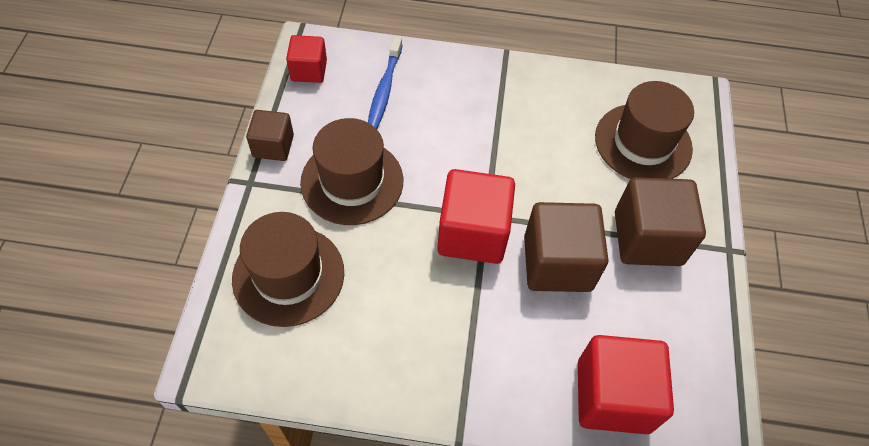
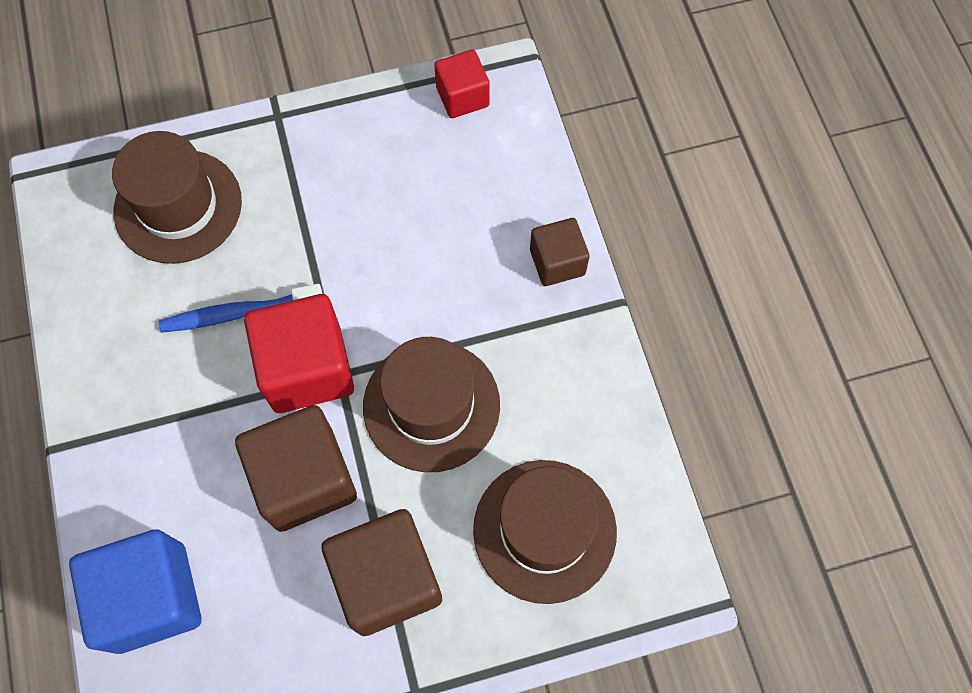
camera: 70 degrees right, 10 degrees up
brown cube [246,110,294,161] -> brown cube moved to [530,218,590,286]
brown hat [300,118,403,225] -> brown hat moved to [363,337,500,472]
blue toothbrush [368,36,403,129] -> blue toothbrush moved to [159,284,322,333]
red cube [578,335,674,434] -> blue cube [69,529,202,654]

